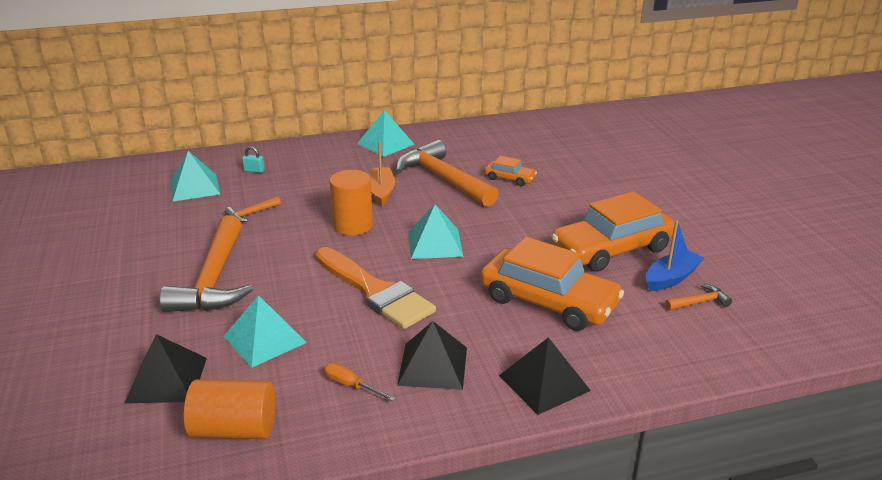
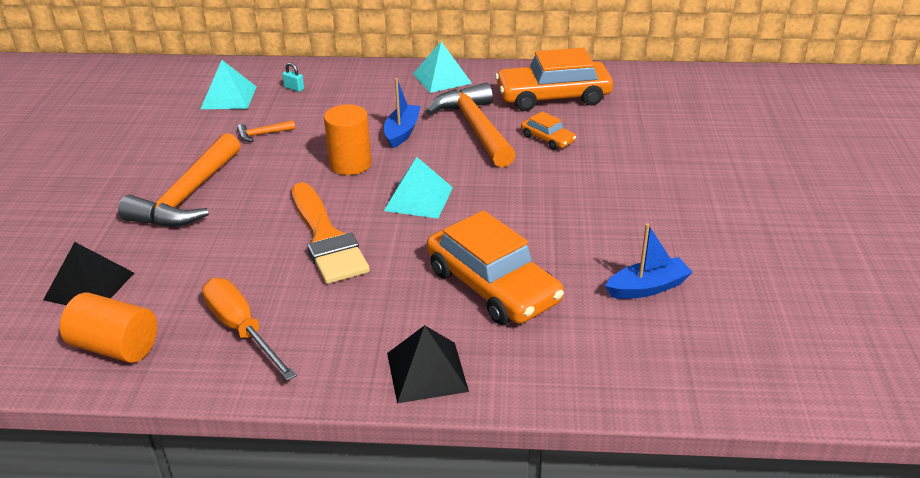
camera: 20 degrees right, 5 degrees up
turquoise pyramid [223,295,307,368] -> none
orange screwdriver [324,363,396,401] -> orange screwdriver [202,278,297,381], size x1.96
orange boat [369,141,395,206] -> blue boat [384,78,421,148]
black pyramid [397,321,467,390] -> none
orange car [551,191,675,272] -> orange car moved to [495,47,613,111]
orange hammer [665,284,732,310] -> none

